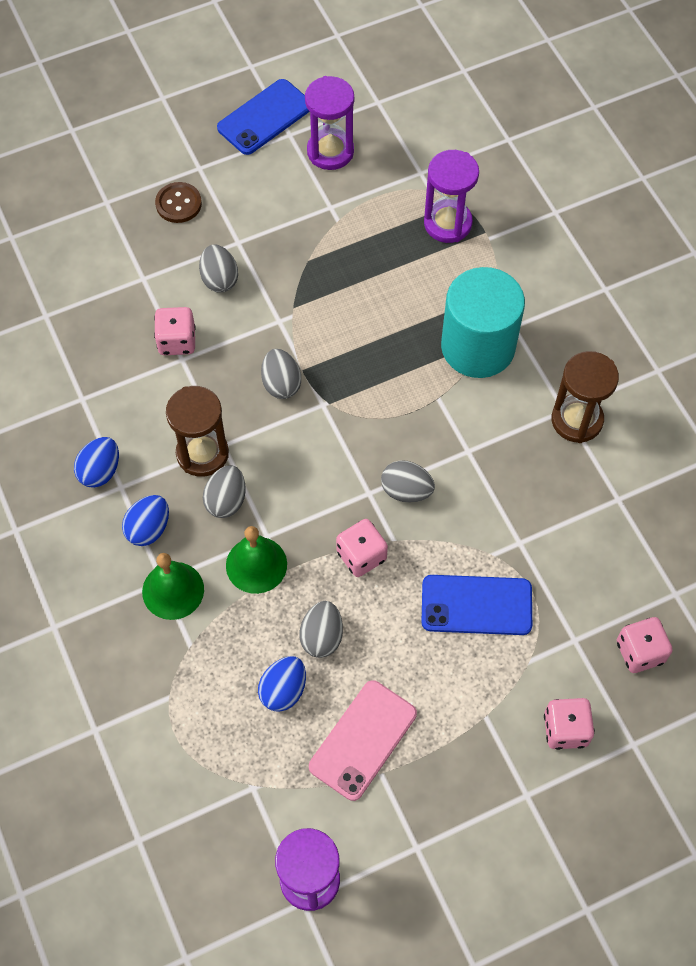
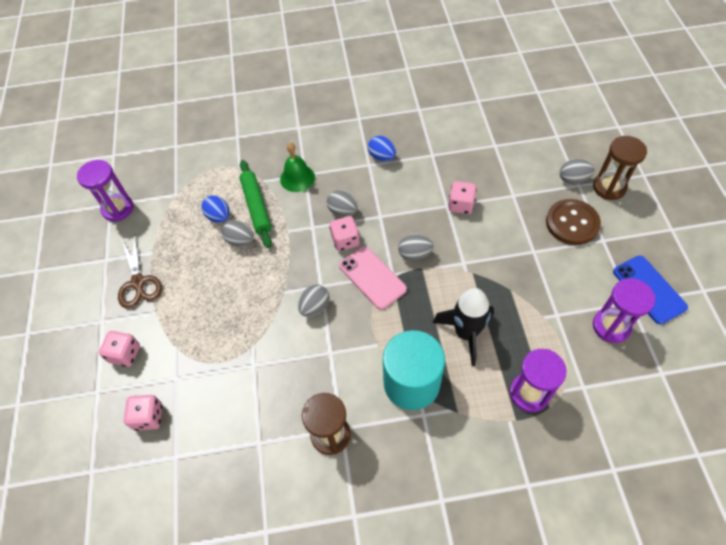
camera: 110 degrees right, 5 degrees down
blue egg [122,495,169,546] -> none
brown button [155,182,202,223] -> brown button [546,199,601,245], size x1.62
brown hourglass [166,386,229,477] -> brown hourglass moved to [593,136,647,200]
grey egg [199,245,238,293] -> grey egg moved to [560,159,594,184]
green bell [226,526,287,594] -> none
pink phone [309,680,417,801] -> pink phone moved to [339,246,407,310]
pink dice [336,519,388,577] -> pink dice moved to [330,216,360,251]
blue phone [421,575,532,635] -> none
none -> brown scissors [118,234,162,309]
none -> green rolling pin [239,160,272,248]
none -> black rocket [433,288,494,366]

